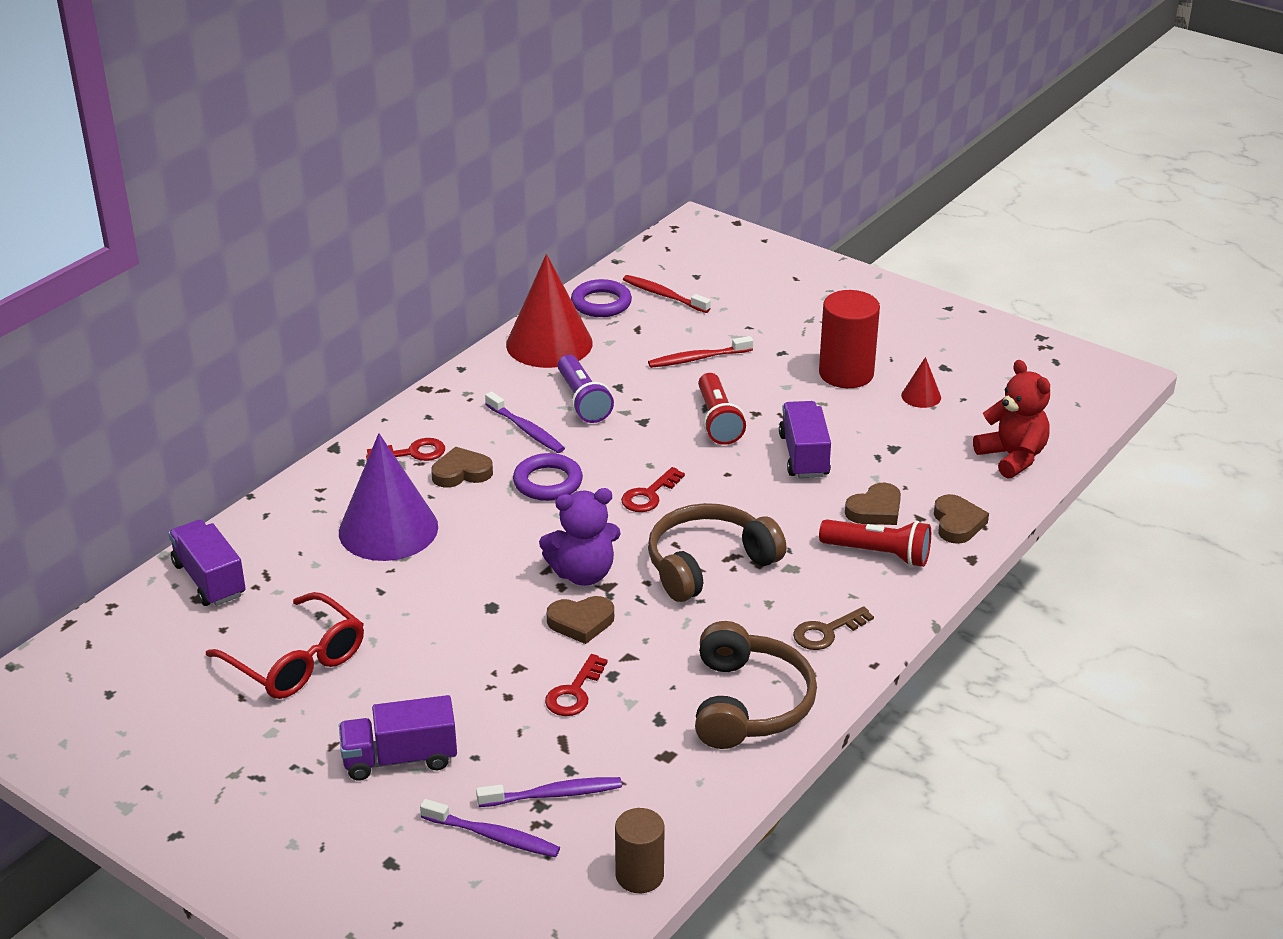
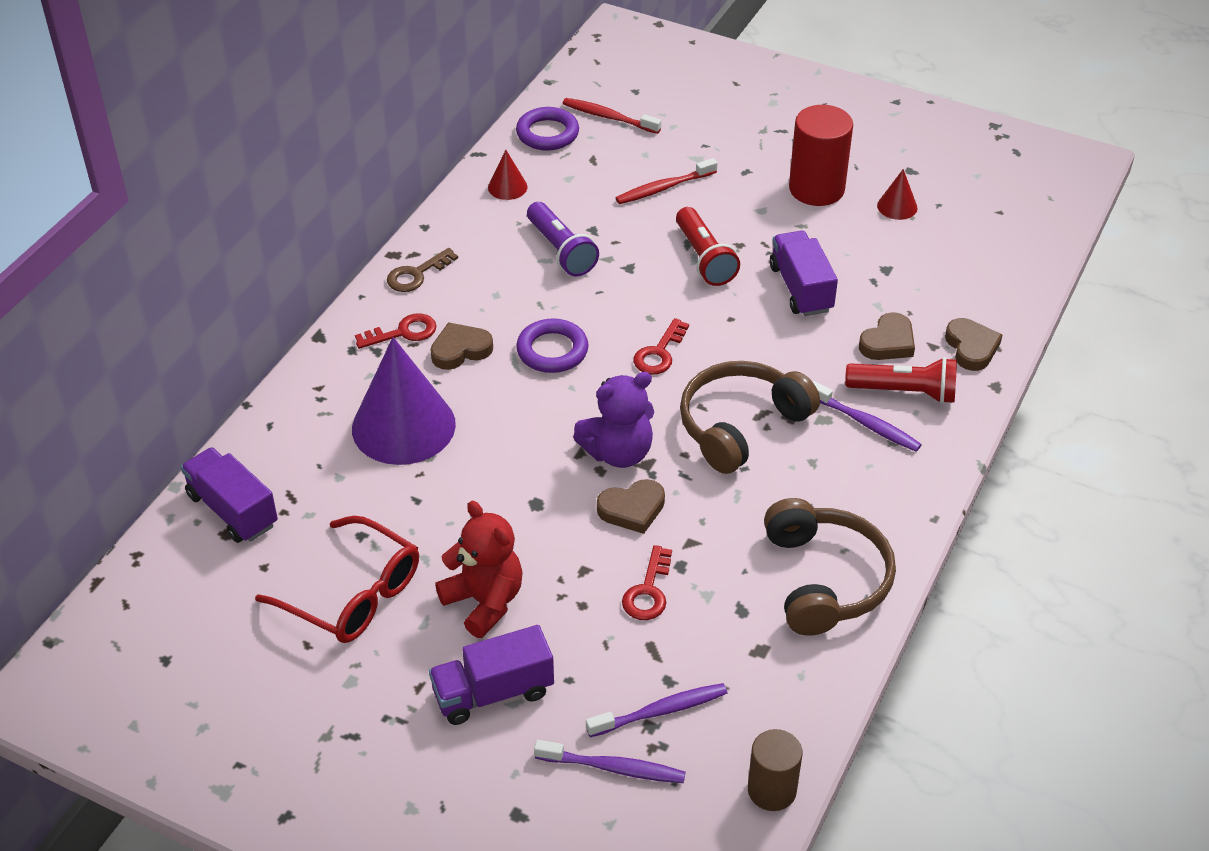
camera: 10 degrees left, 10 degrees up
purple toothbrush [485,391,565,453] -> purple toothbrush moved to [813,381,922,452]
red cone [506,254,593,368] -> red cone [488,150,528,200], size x0.44
brown key [793,606,874,650] -> brown key moved to [387,248,458,292]
red teddy bear [973,360,1050,479] -> red teddy bear moved to [435,501,523,638]

